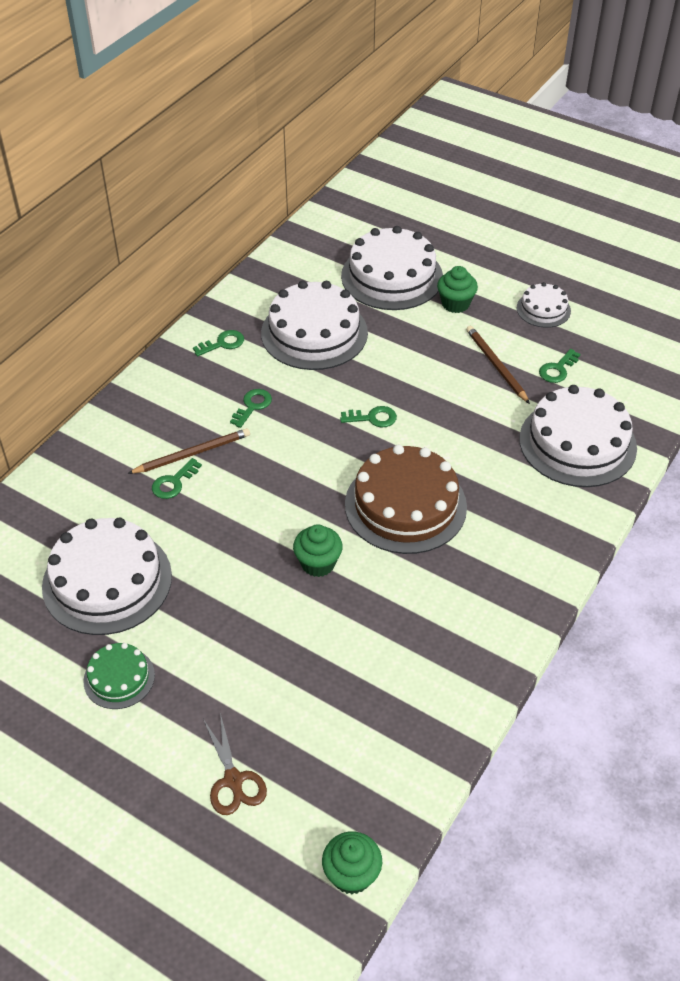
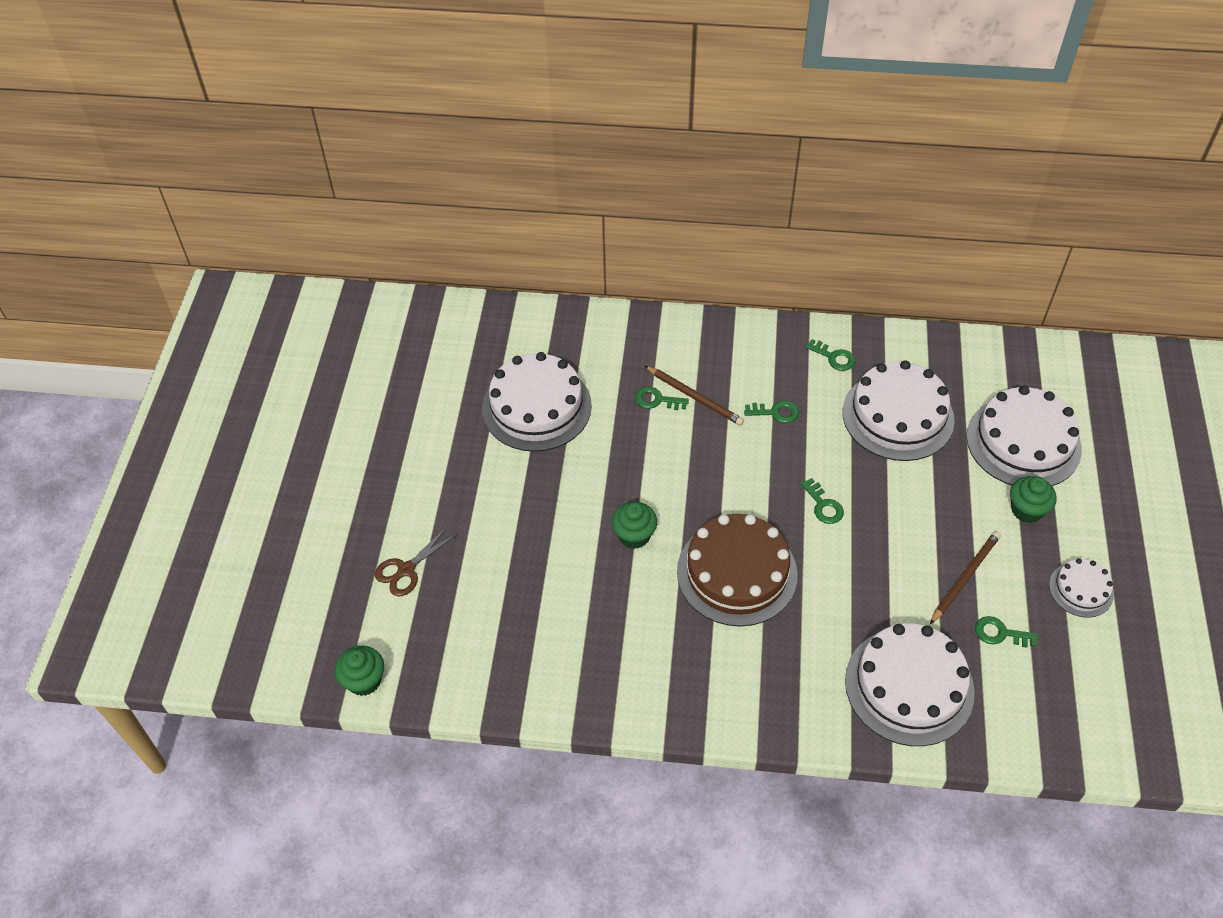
camera: 65 degrees right, 5 degrees up
green cake [83,643,155,709] -> none

